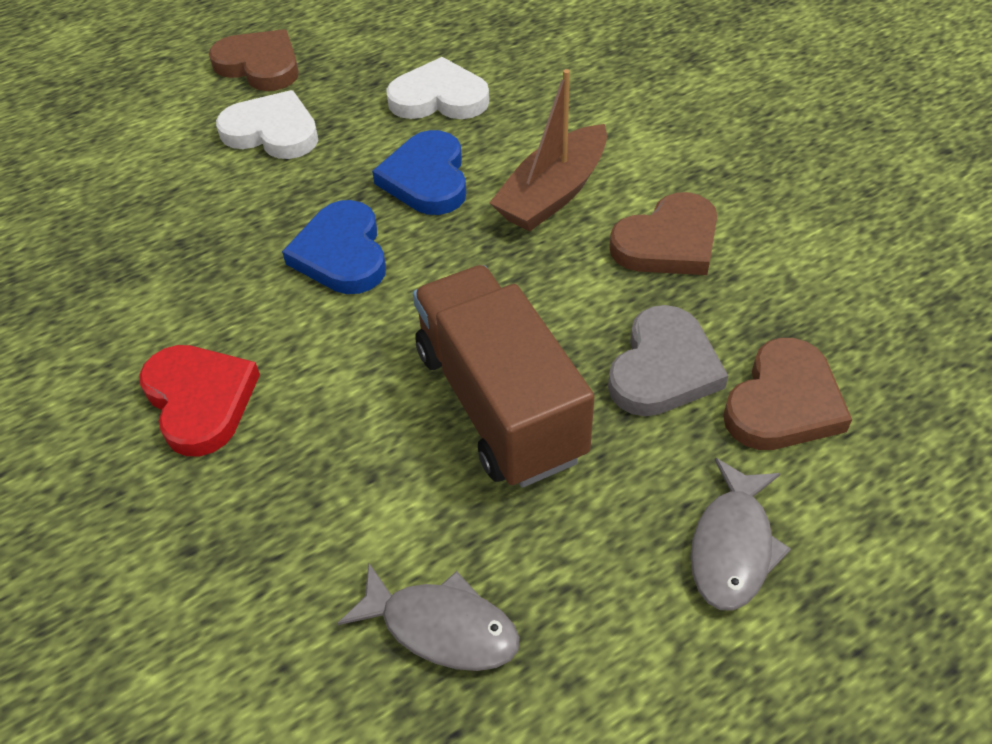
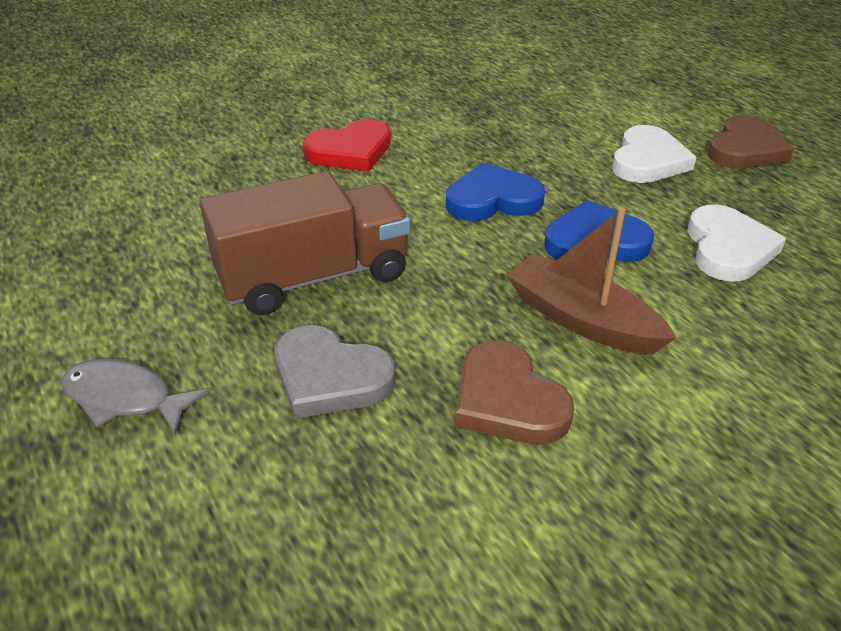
camera: 90 degrees right, 10 degrees down
grey fish [337,563,520,671] -> none
brown heart [723,338,852,450] -> none

